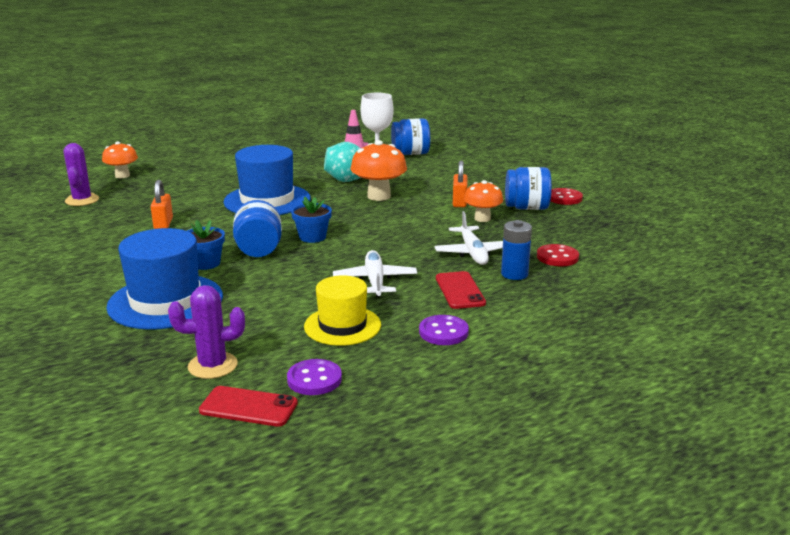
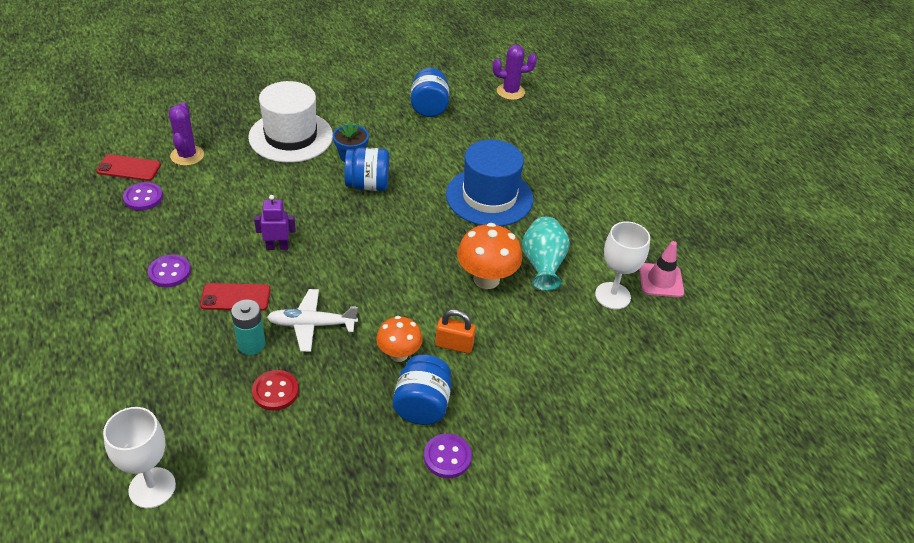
camera: 95 degrees right, 20 degrees up
orange mushroom [102,142,138,178] -> none
blue hat [106,228,223,330] -> white hat [248,81,333,163]
orange padlock [151,180,173,229] -> none
red phone [199,386,298,427] -> red phone turned 75 degrees clockwise [96,154,161,181]
blue flower pot [291,196,332,243] -> none
yellow hat [304,275,381,346] -> none
white plane [333,250,417,297] -> purple robot [254,195,296,250]
blue jar [391,118,430,155] -> blue jar moved to [411,68,449,117]
blue battery [501,220,532,280] -> turquoise battery [231,300,265,355]
red button [550,188,583,205] -> purple button [424,434,472,478]
none -> white goblet [103,407,176,508]

